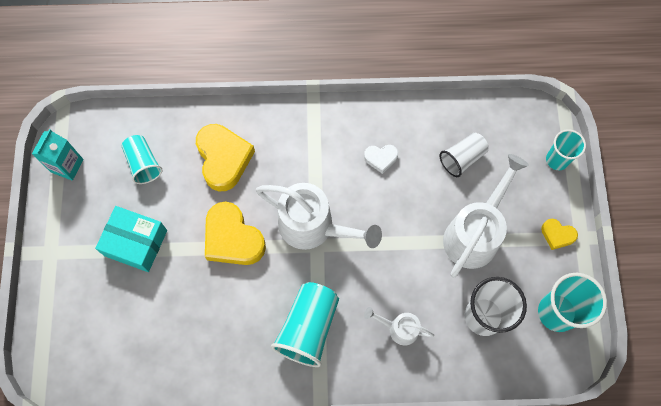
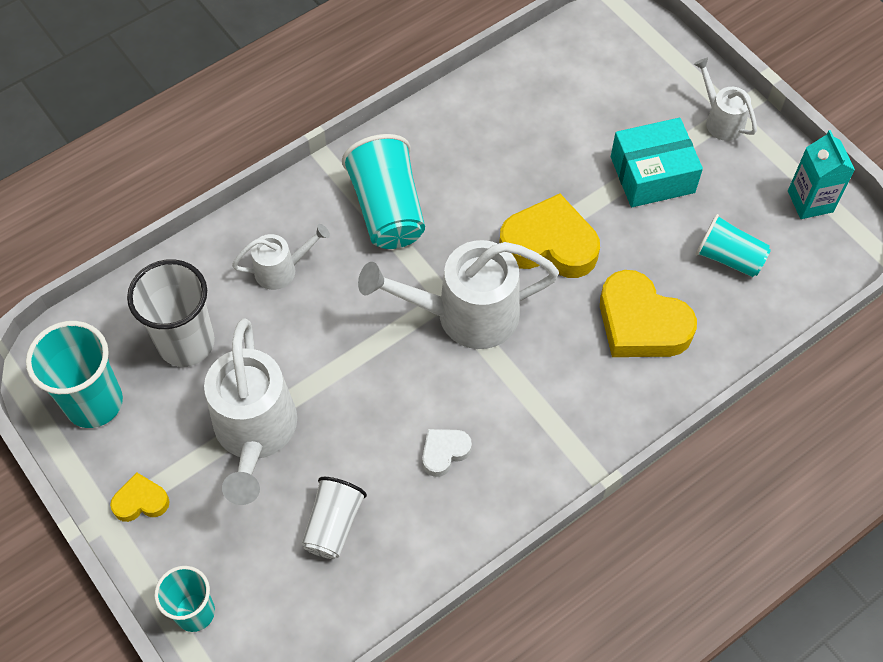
camera: 145 degrees right, 10 degrees down
none -> white watering can [693,58,757,141]

